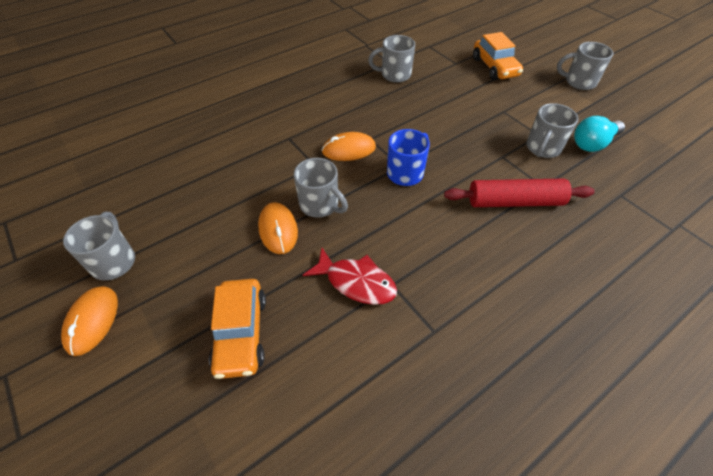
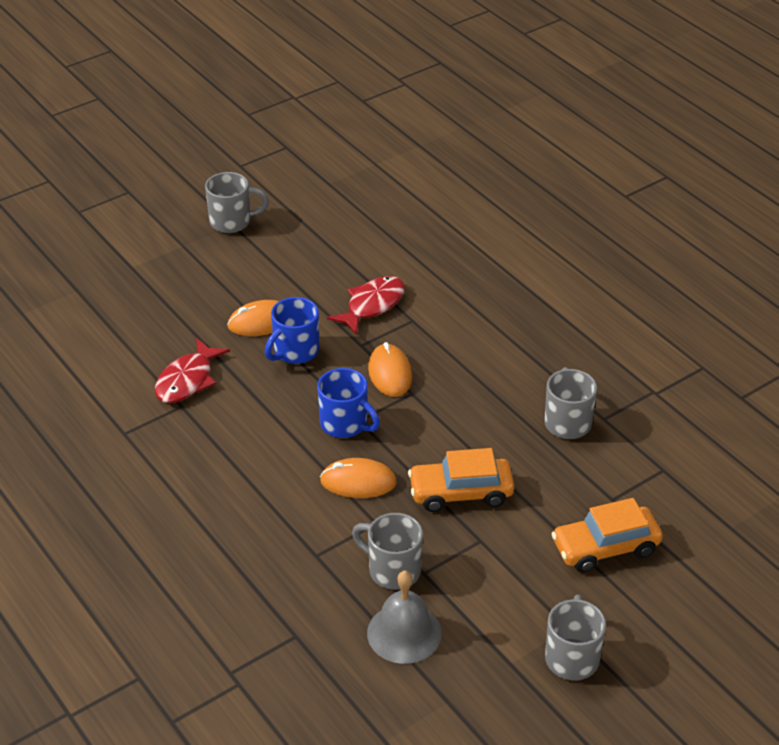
camera: 90 degrees right, 10 degrees down
orange mouse [61,286,118,356] -> orange mouse moved to [320,458,397,498]
orange car [209,279,266,379] -> orange car moved to [408,448,514,512]
grey mug [294,158,348,218] -> blue mug [265,297,319,364]
red rolling pin [444,178,595,207] -> none
turquoise light bulb [574,116,625,152] -> grey bell [367,570,442,664]
none -> red fish [327,276,405,335]

